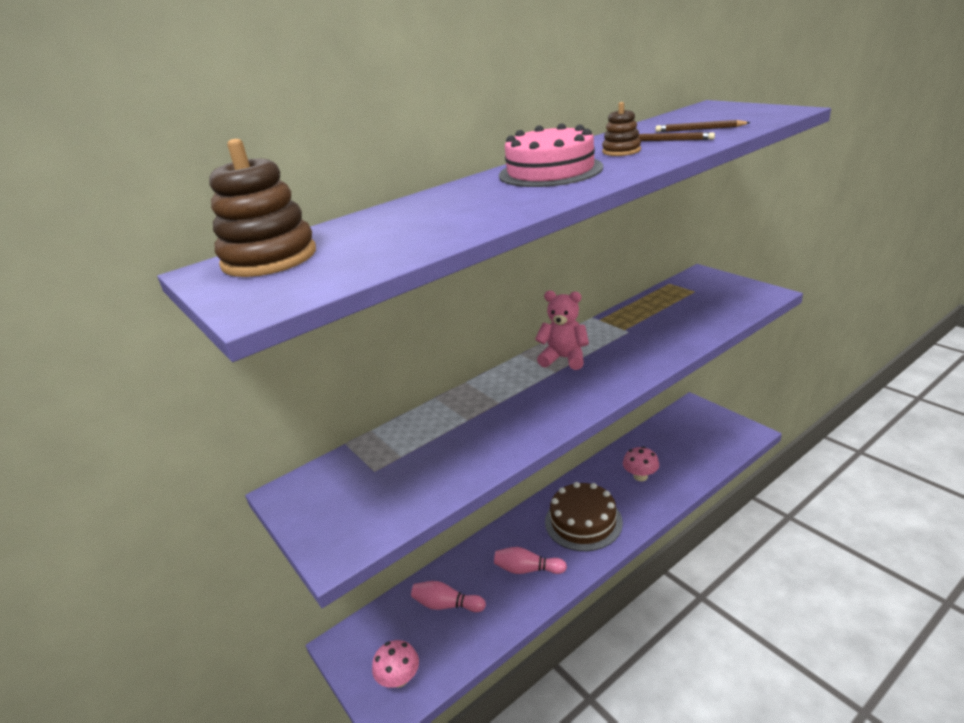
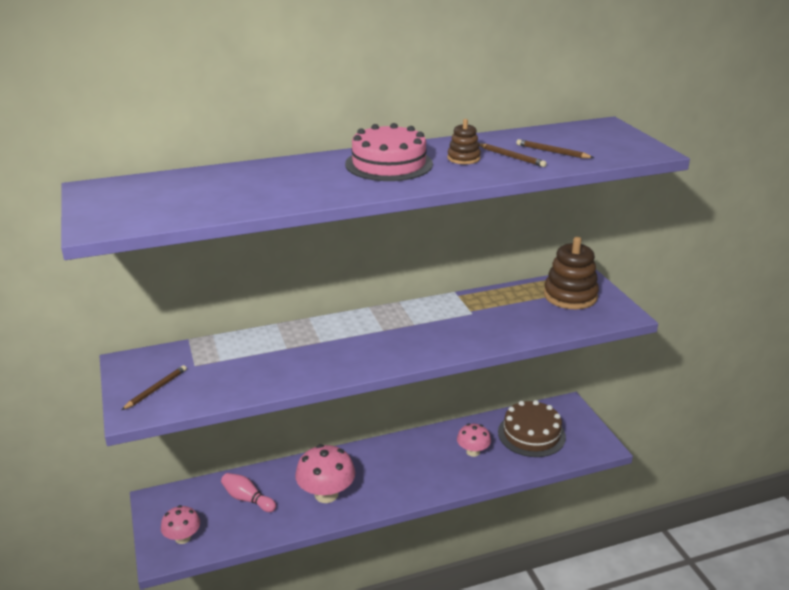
camera: 15 degrees right, 0 degrees up
brown stacking toy [209,139,316,277] -> brown stacking toy moved to [544,237,599,309]
pink bowling pin [494,547,567,574] -> pink mushroom [295,444,355,503]
pink teddy bear [535,291,589,370] -> none
brown cake [545,482,623,551] -> brown cake moved to [498,400,566,457]
none -> brown pencil [122,365,187,410]

